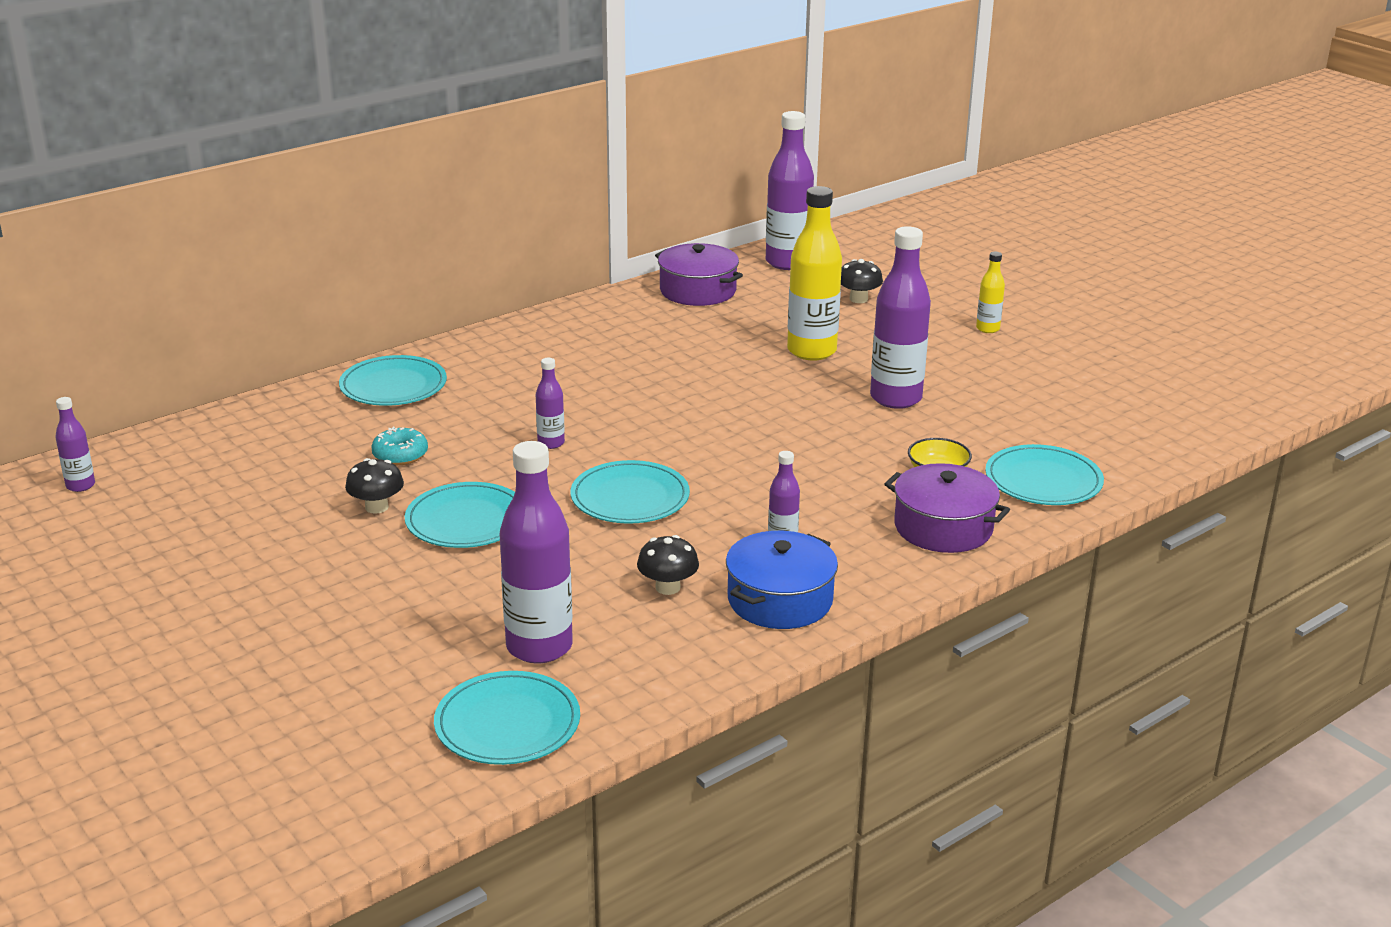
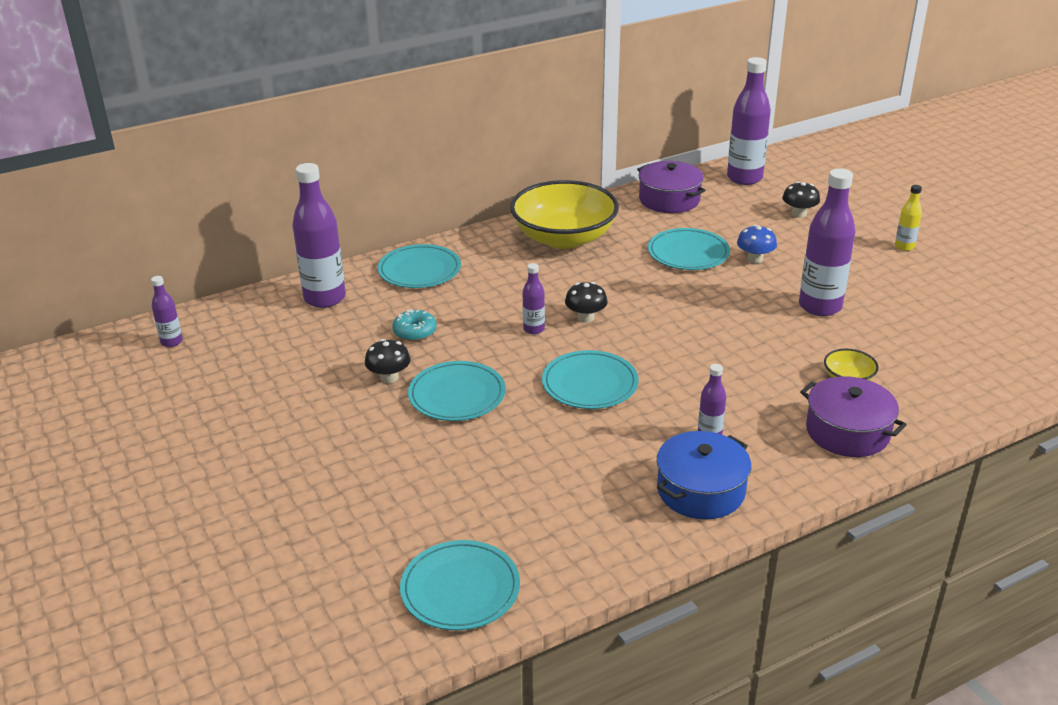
camera: 10 degrees right, 5 degrees up
purple bottle [499,441,573,663] -> purple bottle moved to [292,163,346,308]
black mushroom [637,535,699,595] -> black mushroom moved to [565,282,608,323]
yellow bottle [787,186,842,361] -> blue mushroom [737,225,777,263]
turquoise plate [985,444,1104,505] -> turquoise plate moved to [648,228,730,270]
none -> yellow bowl [510,180,619,249]

